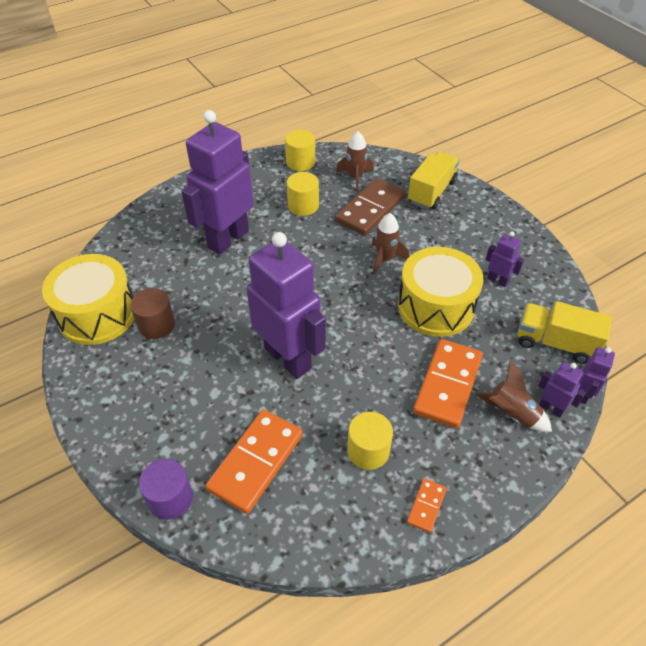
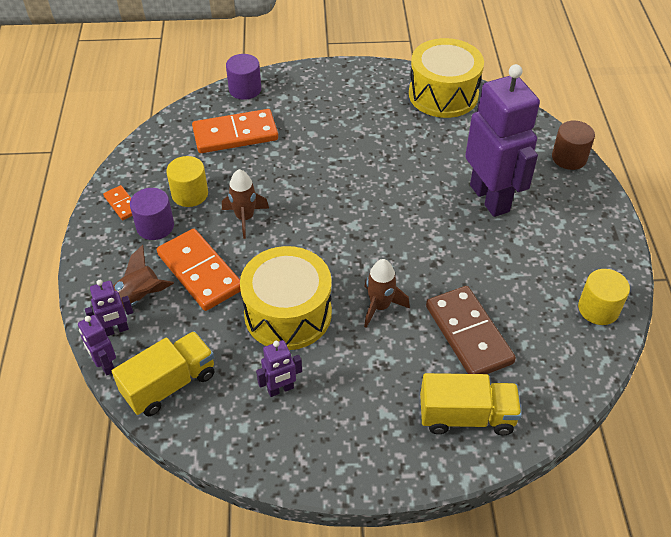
camera: 120 degrees right, 0 degrees up
brown cylinder [130,288,175,339] -> brown cylinder moved to [552,121,595,170]
orange domino [206,409,303,514] -> orange domino turned 75 degrees counterclockwise [192,109,278,153]
purple robot [247,232,326,379] -> none
yellow cylinder [287,172,319,216] -> none
brown rocket [336,131,374,192] -> brown rocket moved to [222,169,269,239]
yellow truck [408,152,460,209] -> yellow truck turned 60 degrees counterclockwise [420,373,522,435]
none -> purple cylinder [130,188,174,240]

